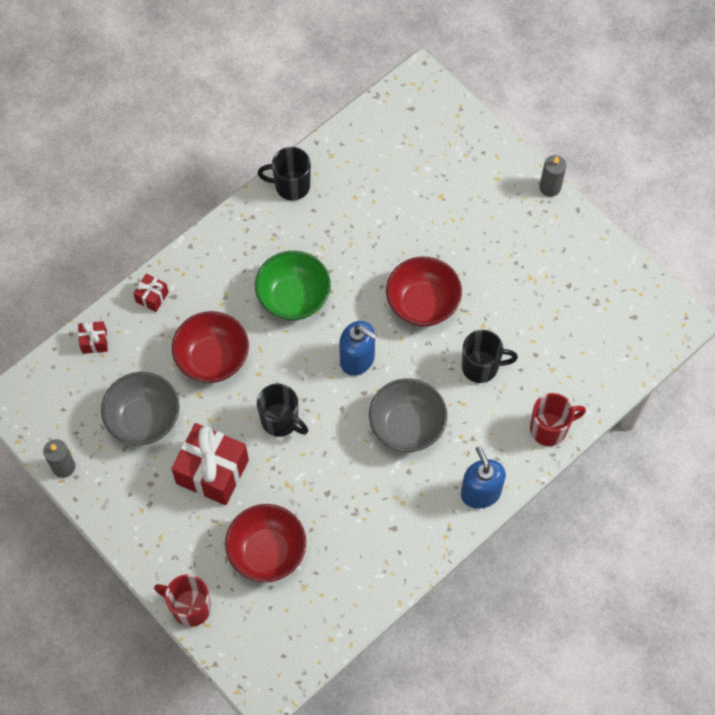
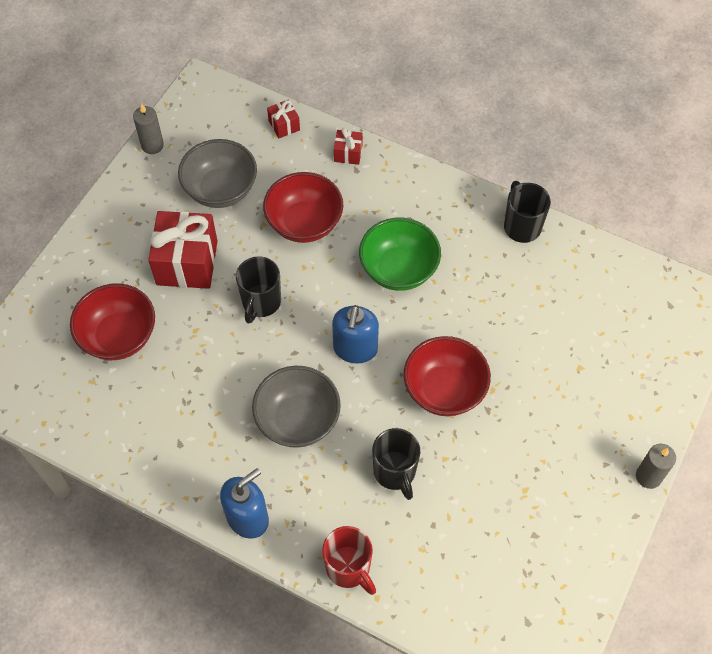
camera: 70 degrees right, 5 degrees down
red mug [154,574,211,627] -> none

